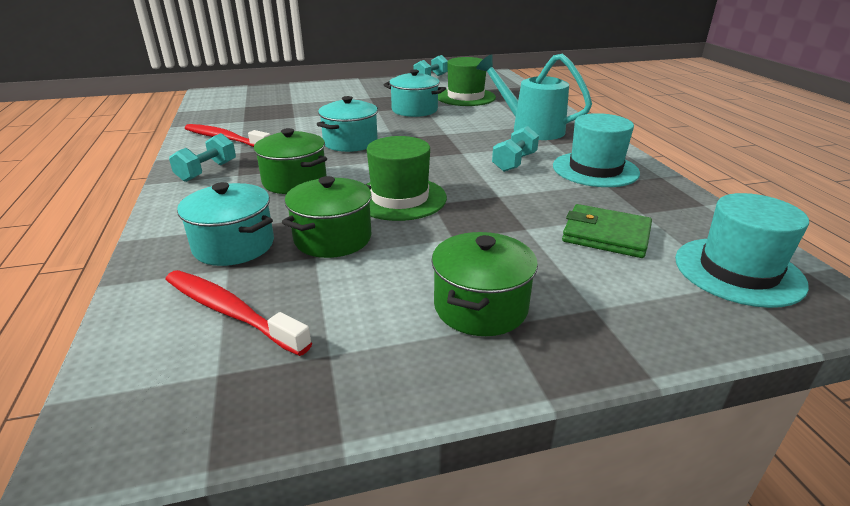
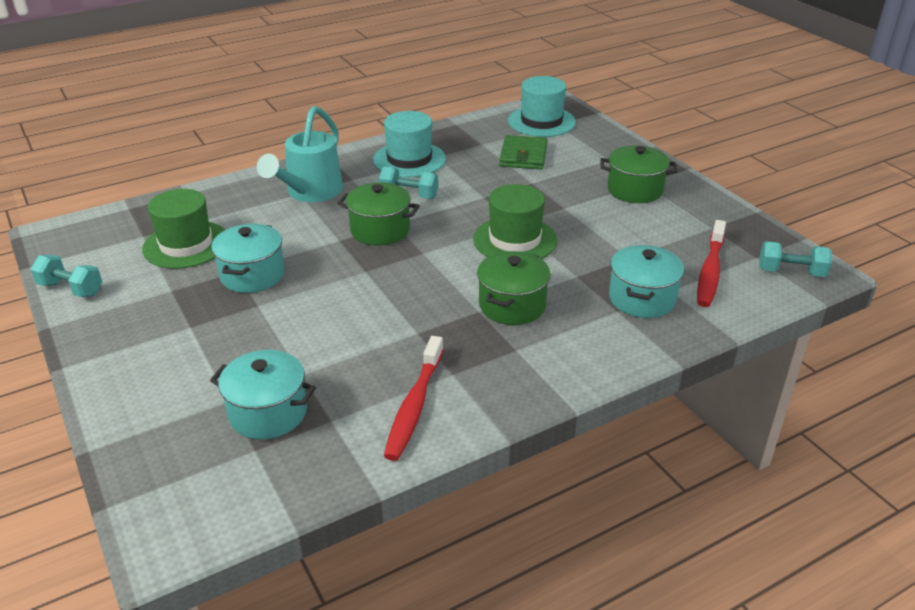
camera: 105 degrees left, 5 degrees up
turquoise dumbbell [169,133,236,182] -> turquoise dumbbell moved to [759,241,832,277]
green pot [282,176,372,258] -> green pot moved to [338,183,420,246]
turquoise pot [317,96,378,152] -> turquoise pot moved to [210,350,316,439]

